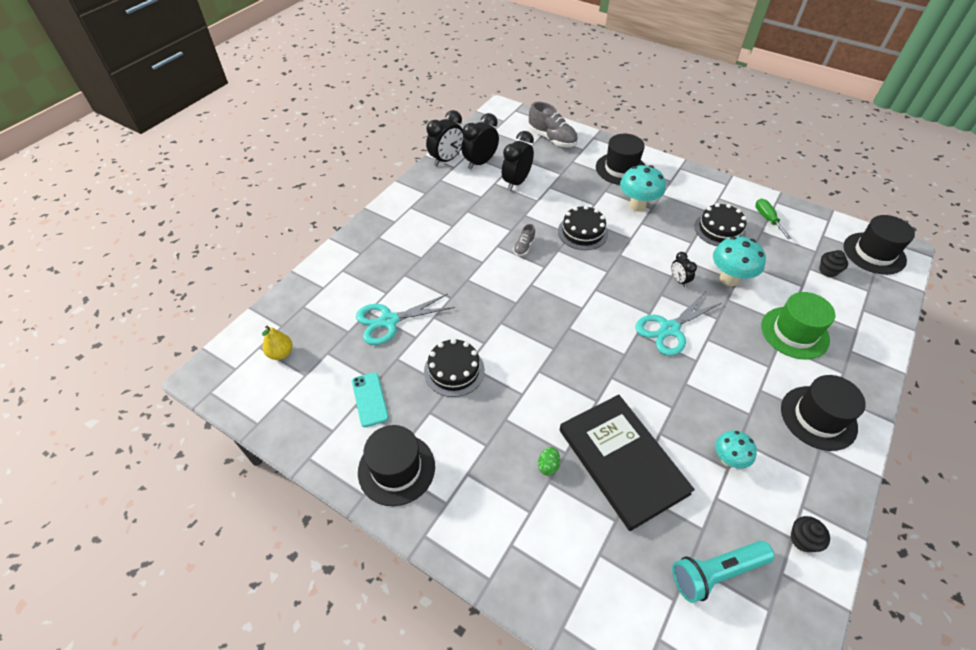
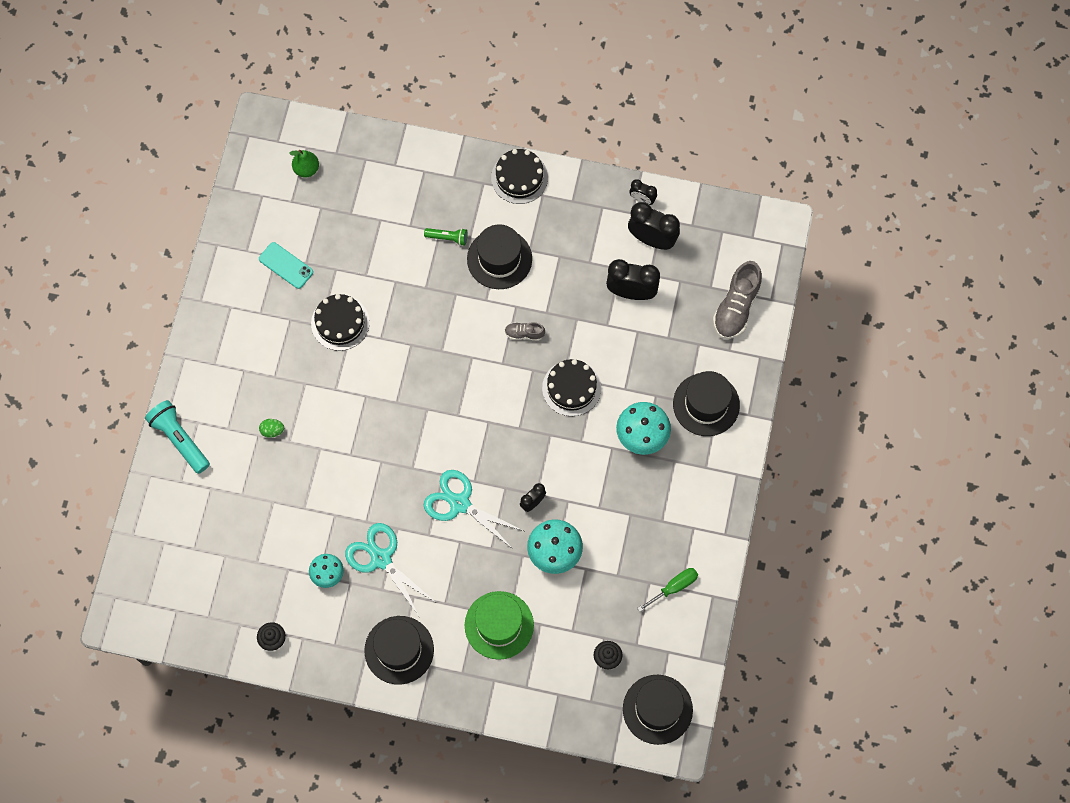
camera: 70 degrees right, 20 degrees up
yellow pear [262,326,293,360] -> green pear [289,150,319,178]
turquoise phone [352,372,389,427] -> turquoise phone turned 75 degrees clockwise [259,242,313,289]
turquoise scissors [356,294,455,345] -> turquoise scissors moved to [345,523,435,616]
black hat [358,425,435,506] -> black hat moved to [467,224,532,289]
black clock [426,110,464,166] -> black clock [629,179,657,205], size x0.54
black book [560,395,695,531] -> none
turquoise flashlight [672,541,774,603] -> turquoise flashlight moved to [145,400,210,474]
black cake [694,203,747,246] -> black cake moved to [491,149,548,204]
none -> green flashlight [424,228,467,246]

